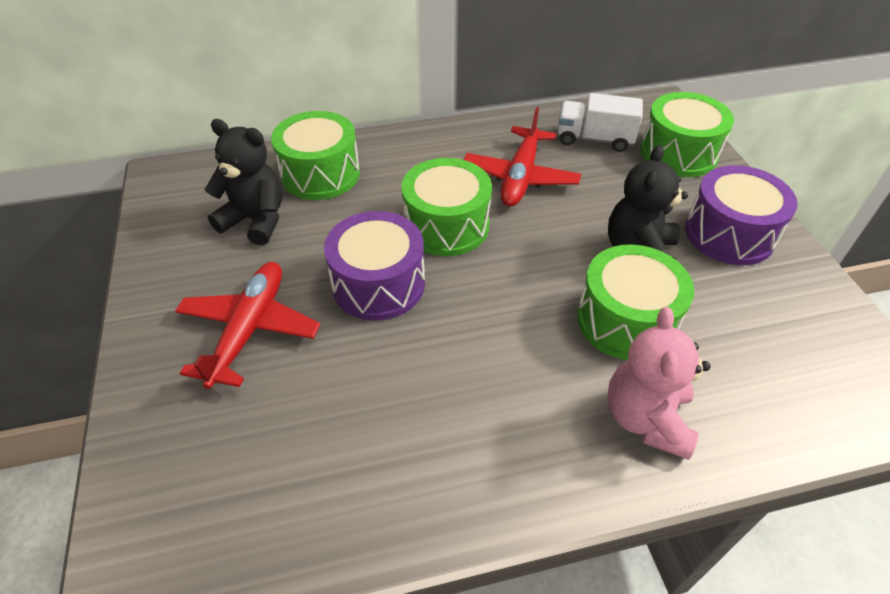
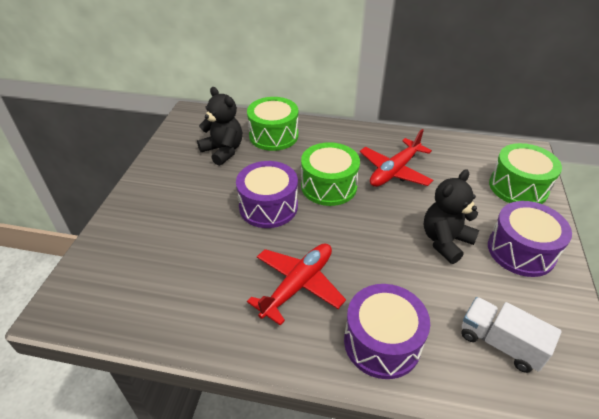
camera: 25 degrees right, 5 degrees down
red plane [175,262,320,389] -> red plane moved to [247,243,346,325]
white truck [558,93,643,152] -> white truck moved to [462,297,561,373]
green drum [577,244,694,360] -> none
pink teddy bear [607,307,710,460] -> purple drum [344,284,430,379]

